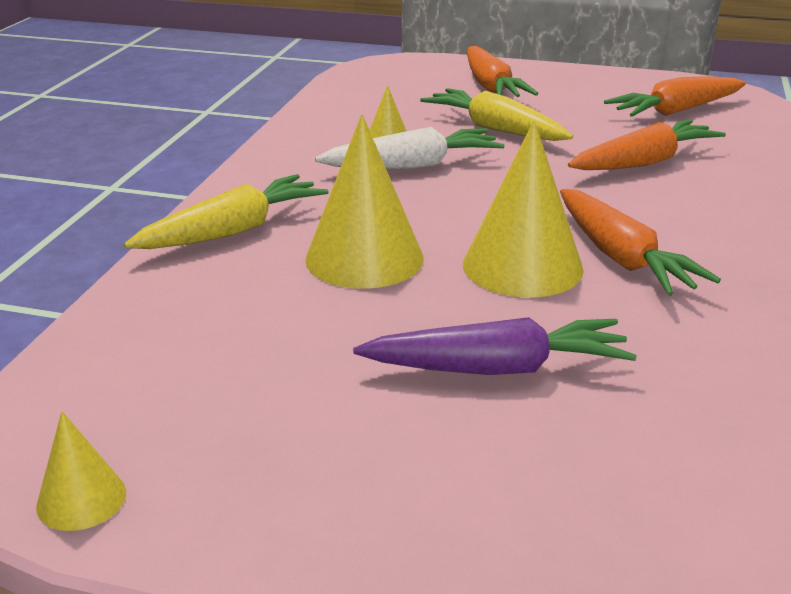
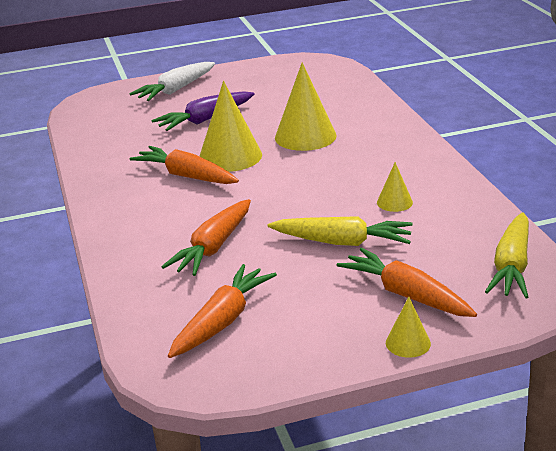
camera: 150 degrees right, 0 degrees up
yellow cone [36,411,126,531] -> yellow cone moved to [386,297,431,358]
yellow carrot [124,174,329,249] -> yellow carrot moved to [485,212,529,298]
white carrot [315,127,505,169] -> white carrot moved to [129,62,215,101]

